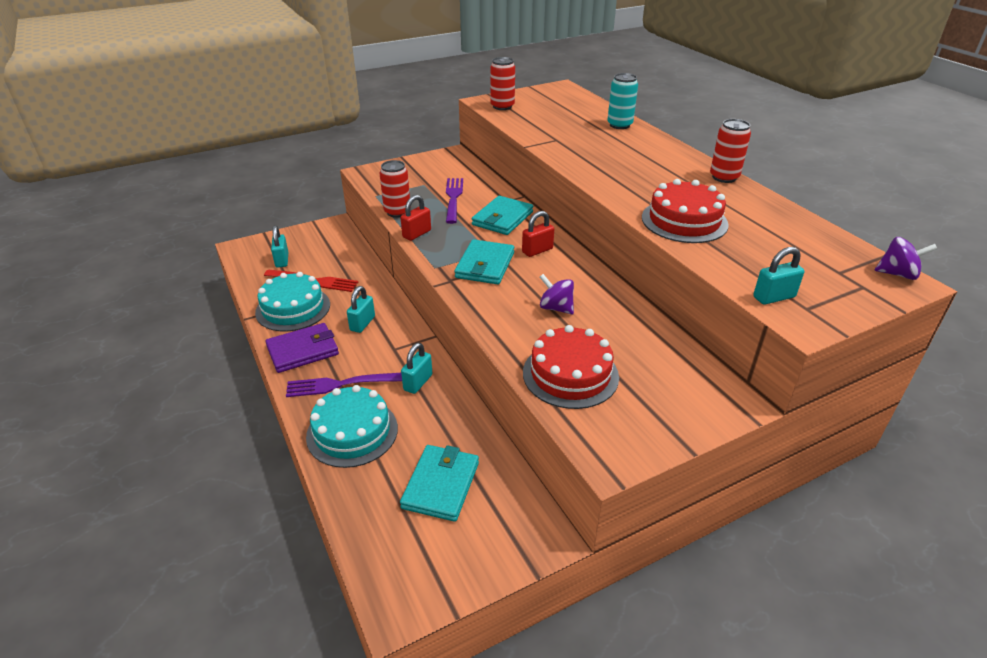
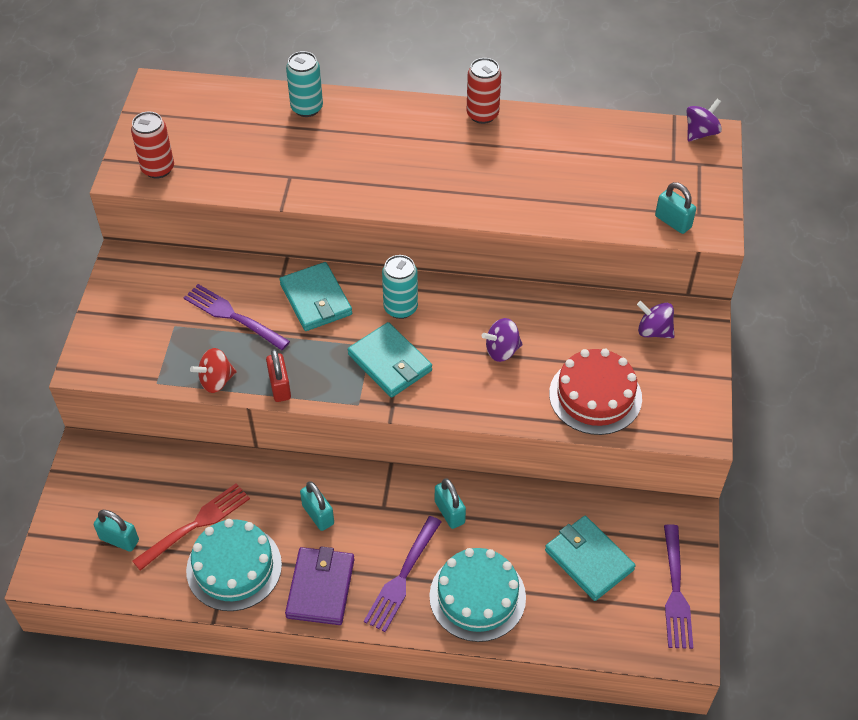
camera: 55 degrees left, 15 degrees up
red can [380,160,411,218] -> red spinning top [190,348,237,393]
red padlock [522,211,554,257] -> turquoise can [382,255,418,319]
red cake [642,179,729,243] -> none
turquoise padlock [753,247,804,305] -> turquoise padlock turned 60 degrees counterclockwise [655,182,696,234]
none -> purple spinning top [637,301,675,338]
none -> purple fork [664,524,693,649]

